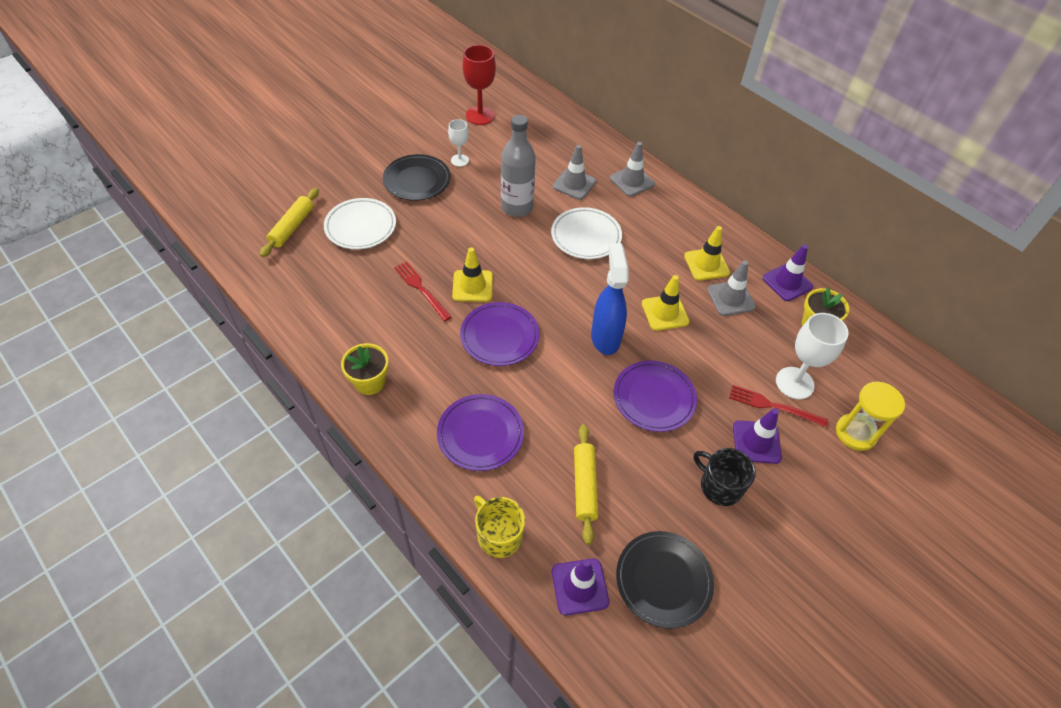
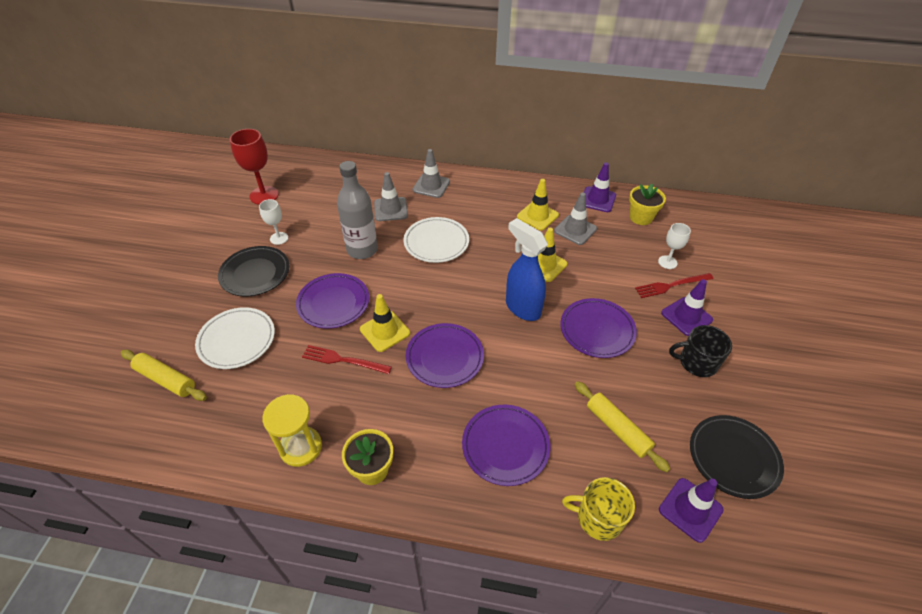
camera: 35 degrees left, 5 degrees down
yellow rolling pin [260,188,319,257] -> yellow rolling pin turned 45 degrees counterclockwise [121,350,207,401]
white goblet [776,313,849,399] -> white goblet [658,223,691,269], size x0.59
yellow hourglass [836,382,905,451] -> yellow hourglass moved to [262,394,322,467]
none -> purple plate [296,273,369,329]

